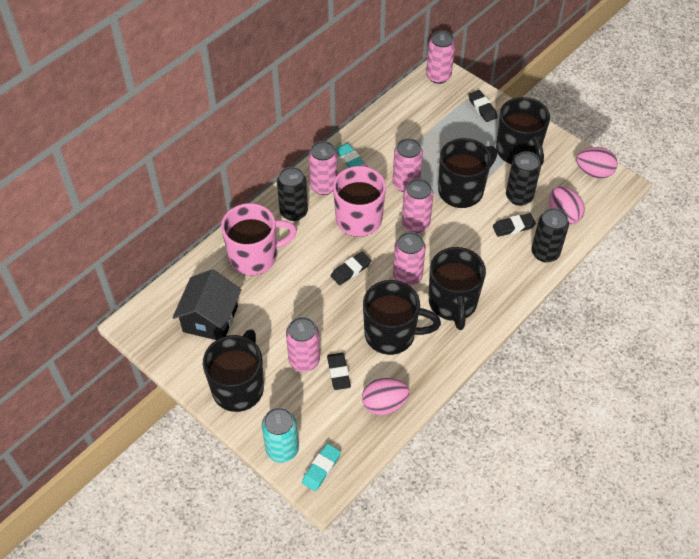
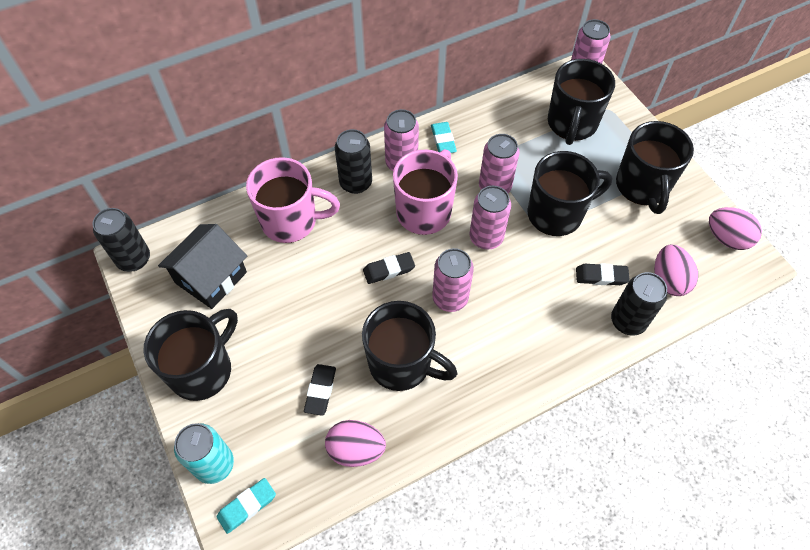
camera: 20 degrees right, 5 degrees up
pink can [286,317,320,372] -> none
black mug [429,247,486,330] -> black mug moved to [548,59,615,145]
black eraser [468,90,497,122] -> none
black can [506,151,541,206] -> black can moved to [92,208,150,272]

